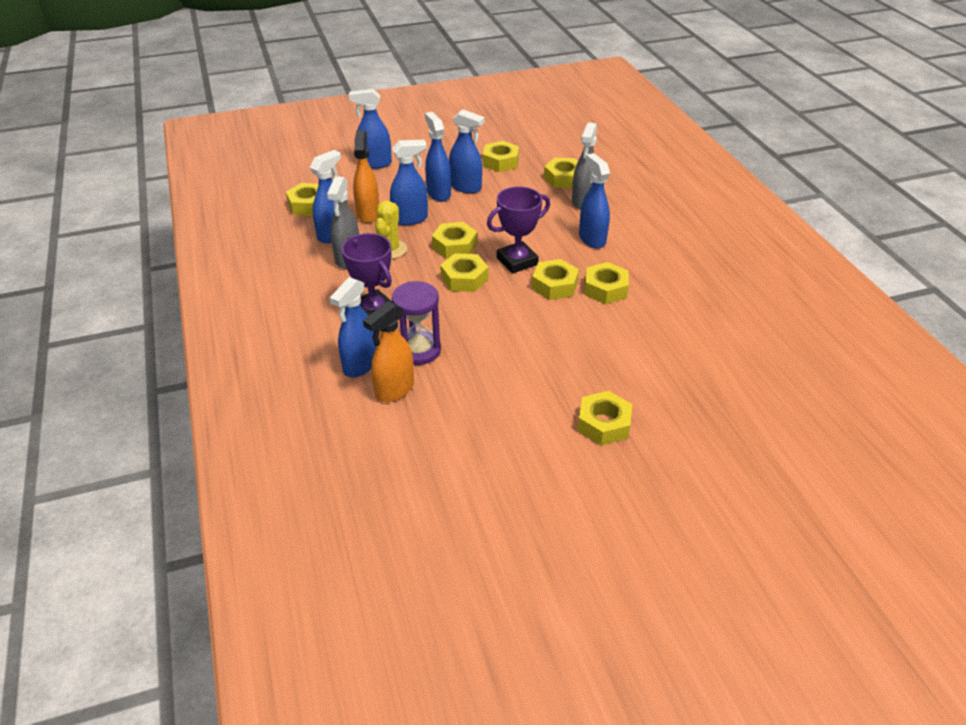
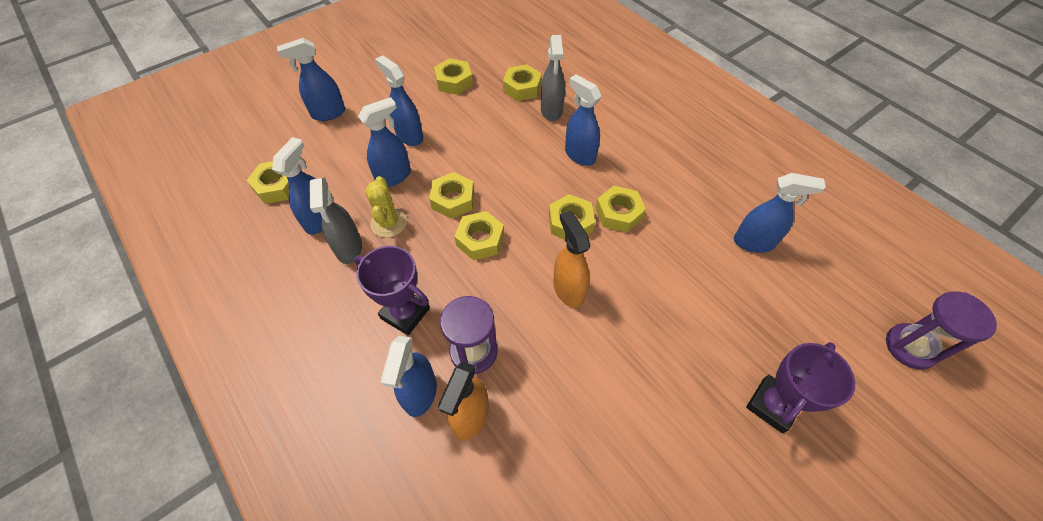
camera: 20 degrees left, 15 degrees up
orange spray bottle [353,130,379,223] -> orange spray bottle moved to [553,211,590,308]
blue spray bottle [449,109,485,193] -> blue spray bottle moved to [734,173,826,253]
purple trophy [487,186,550,274] -> purple trophy moved to [746,342,855,433]
yellow nut [577,391,632,445] -> none
none -> purple hourglass [886,291,997,369]

